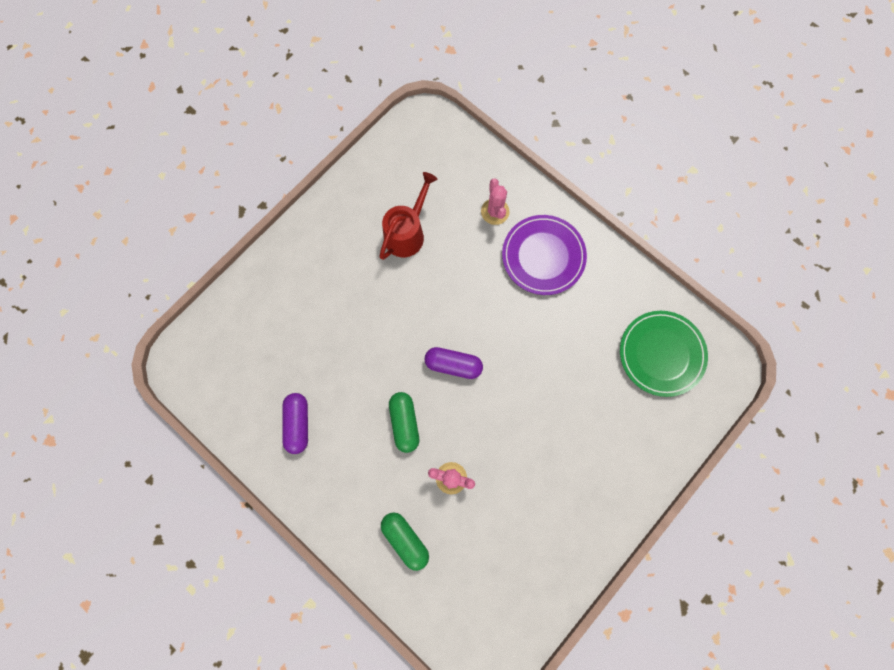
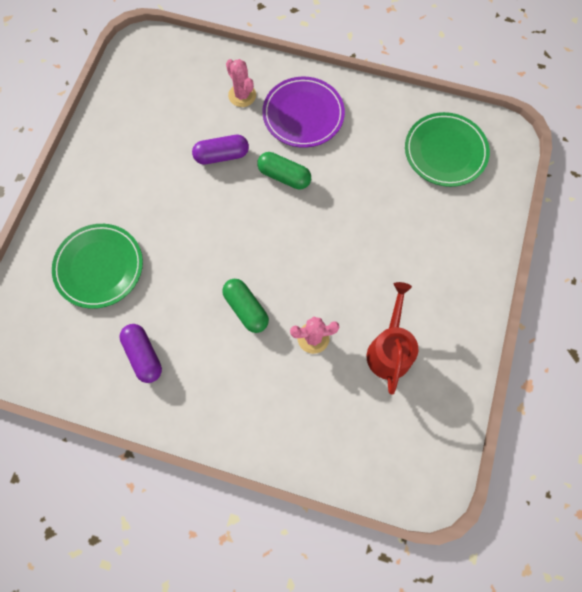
camera: 25 degrees left, 5 degrees down
red watering can [379,172,438,260] -> red watering can moved to [367,282,419,395]
green capsule [381,513,429,571] -> green capsule moved to [257,152,311,190]
purple capsule [425,347,483,379] -> purple capsule moved to [192,135,249,165]
none -> green plate [52,224,143,309]

